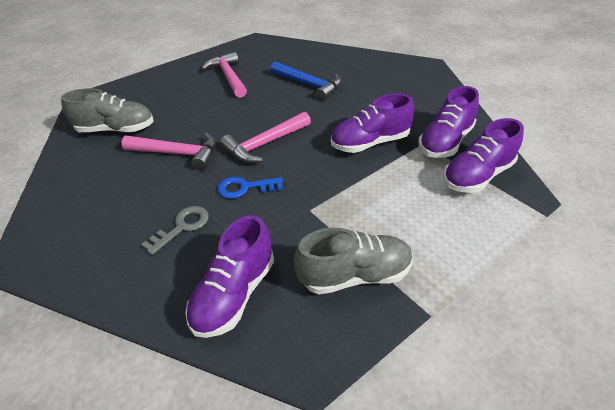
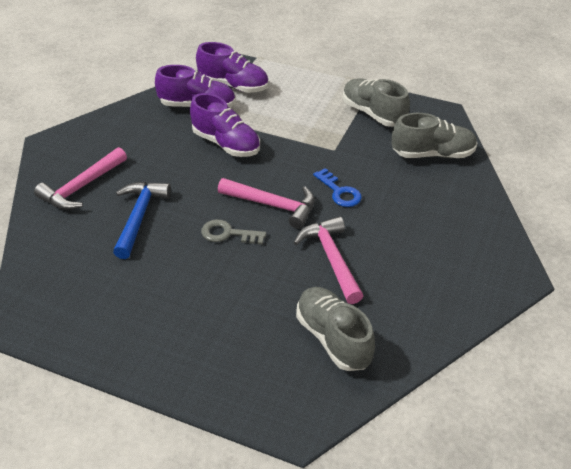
camera: 120 degrees left, 0 degrees up
grey key [141,206,209,255] -> grey key moved to [201,219,266,245]
purple shoe [185,215,274,338] -> grey shoe [392,113,477,158]
pink hammer [201,52,247,98] -> pink hammer moved to [34,147,127,210]

